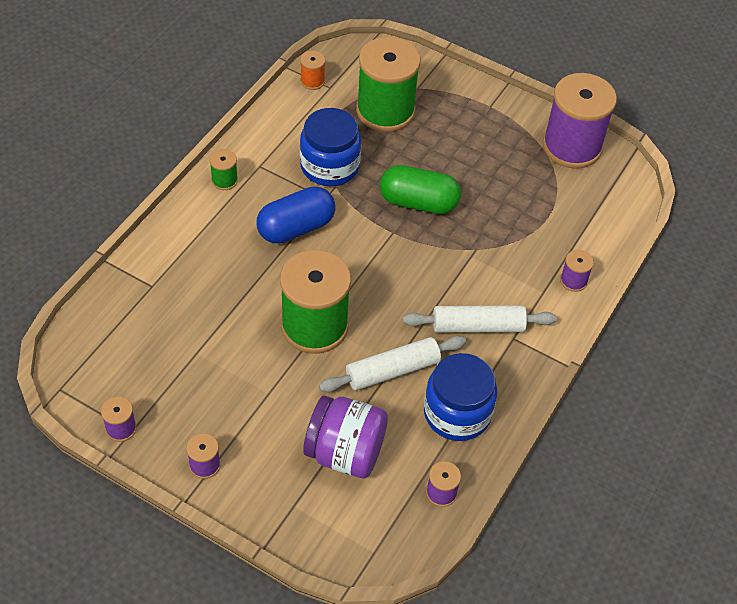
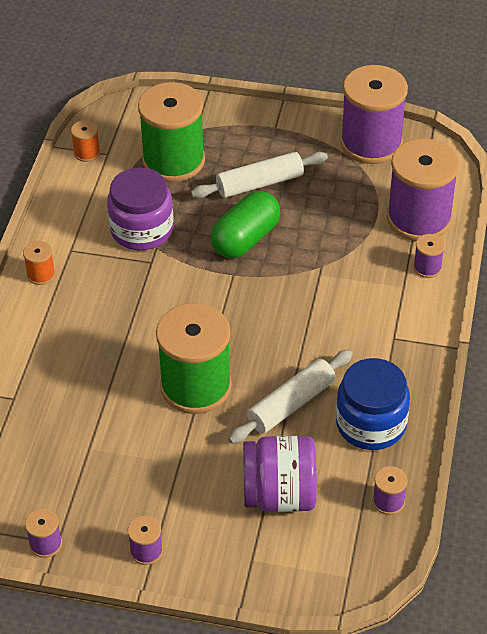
camera: 15 degrees left, 5 degrees down
green spool [210,149,238,190] -> orange spool [23,241,55,285]
blue capsule [257,187,335,244] -> none
blue jar [300,108,361,186] -> purple jar [107,167,173,250]
green capsule [380,165,461,214] -> green capsule turned 45 degrees counterclockwise [211,191,281,258]
white rolling pin [403,305,556,333] -> white rolling pin moved to [191,152,328,198]
none -> purple spool [387,138,459,241]

